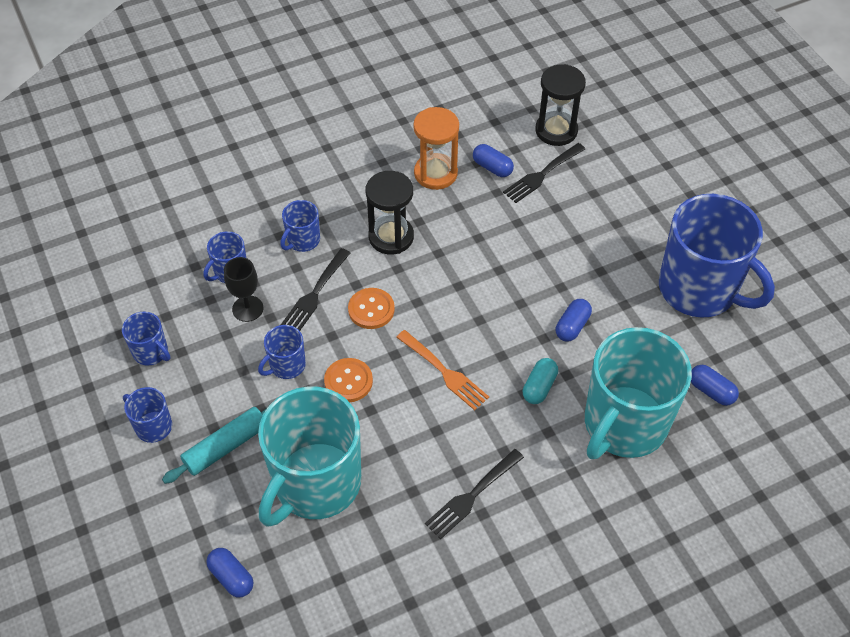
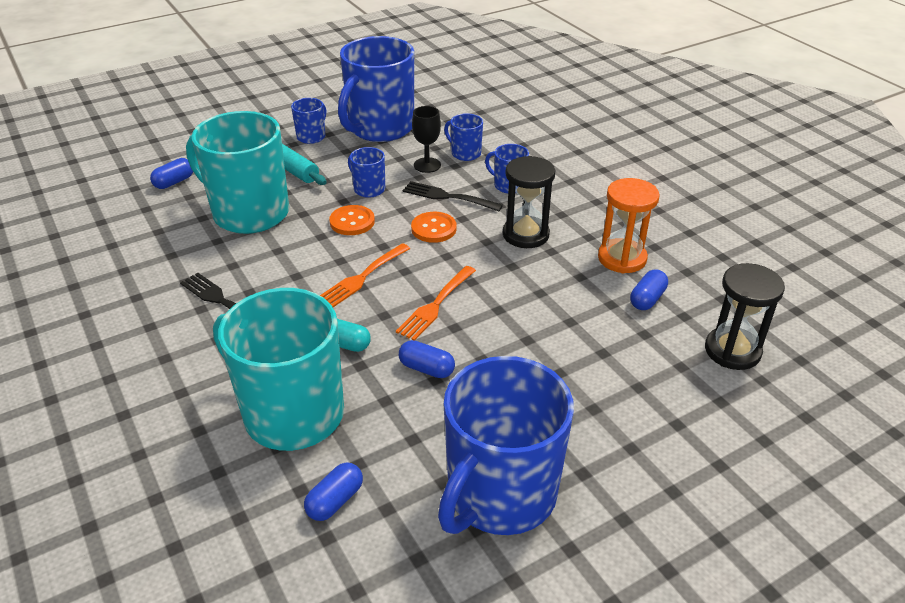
camera: 85 degrees right, 15 degrees down
blue mug [122,312,170,366] -> blue mug [338,36,414,142], size x2.29
black fork [503,143,585,203] -> none
none -> orange fork [396,266,476,341]

